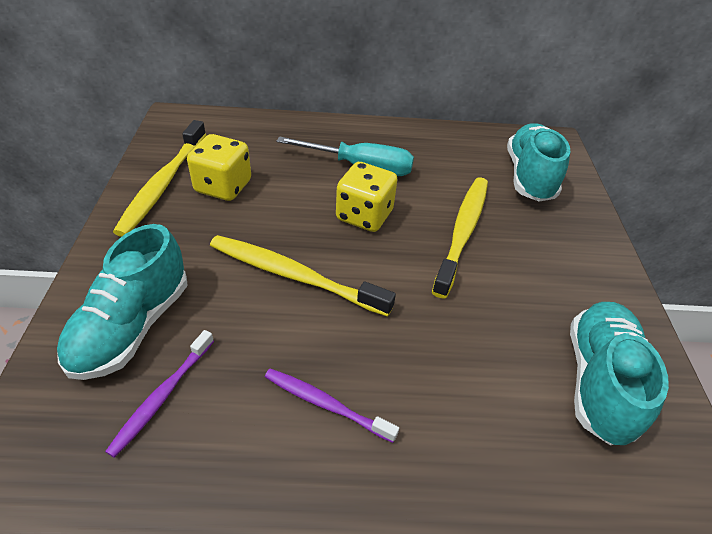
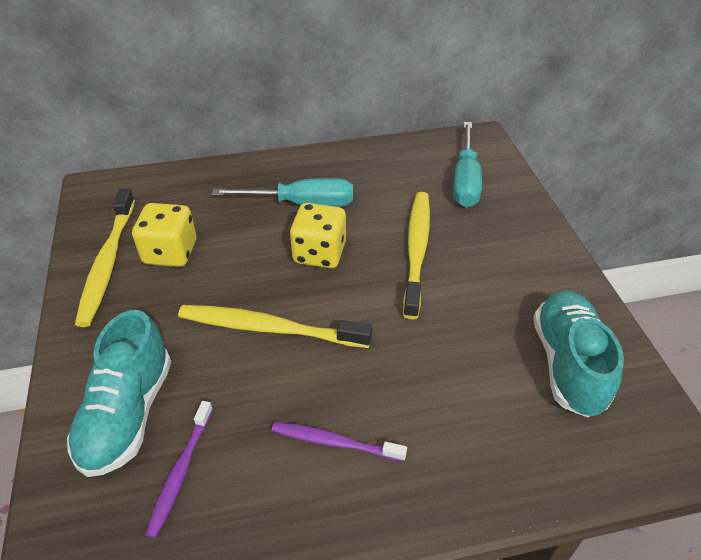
camera: 10 degrees left, 0 degrees up
turquoise shoe [507,124,570,202] -> turquoise screwdriver [453,122,482,207]

